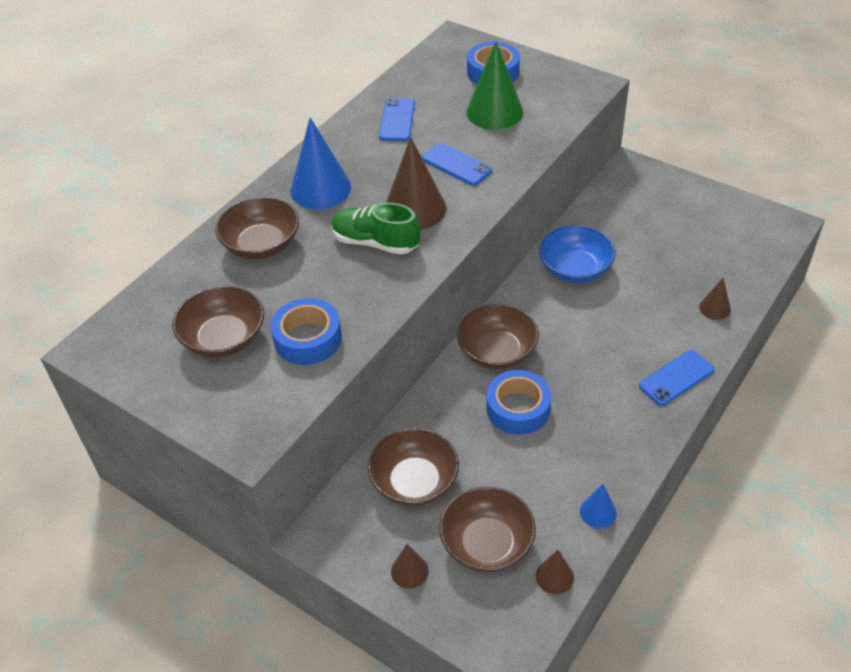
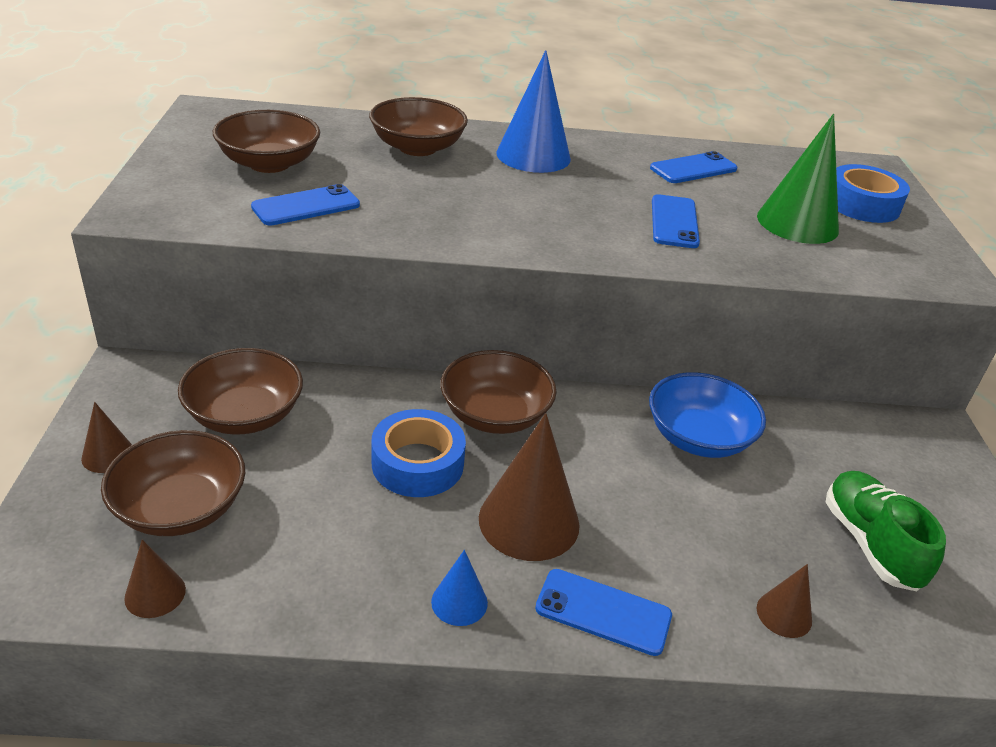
camera: 50 degrees right, 10 degrees down
blue tape [271,298,342,365] -> blue phone [251,184,360,226]
green shoe [331,203,420,255] -> green shoe moved to [826,471,946,591]
brown cone [386,137,447,230] -> brown cone moved to [479,413,580,561]
blue cone [580,484,617,528] -> blue cone moved to [431,550,488,626]

